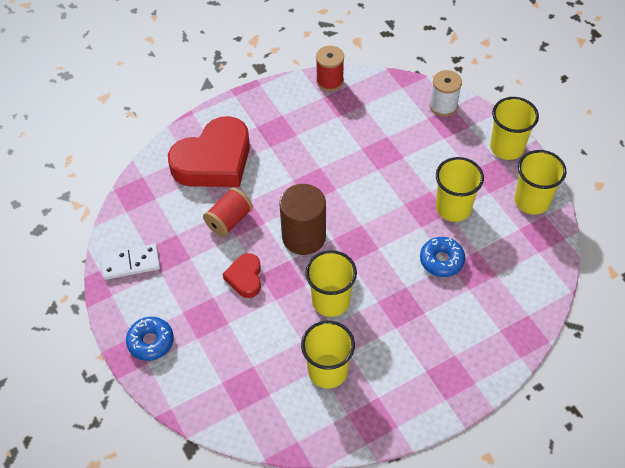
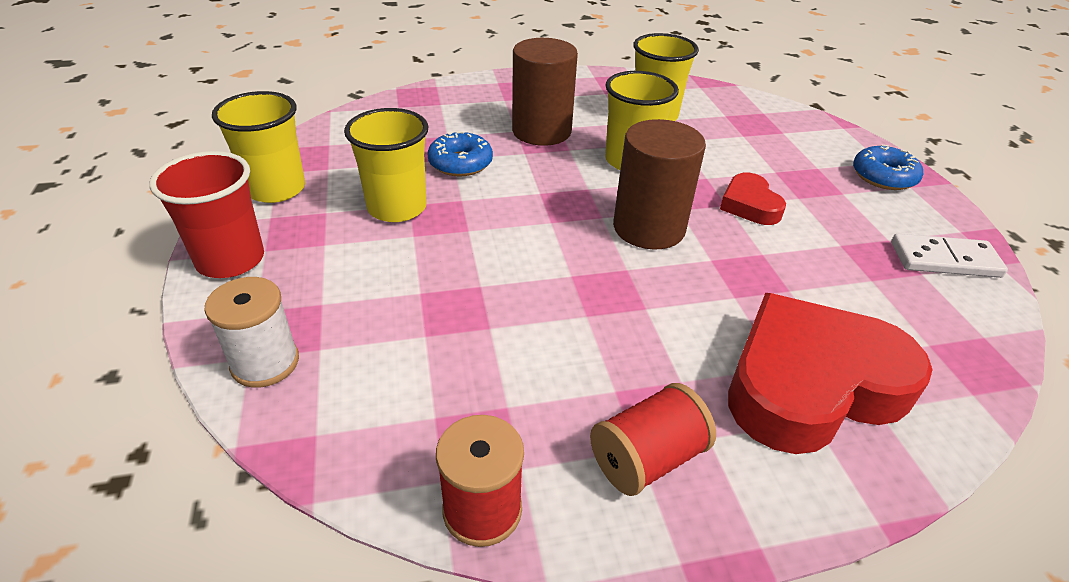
camera: 165 degrees left, 15 degrees down
red spool [203,188,253,237] -> red spool moved to [590,383,716,496]
red heart [223,253,261,298] -> red heart turned 150 degrees clockwise [720,173,786,225]
yellow cup [490,97,539,160] -> red cup [149,151,264,278]
none -> brown cylinder [512,38,578,146]

